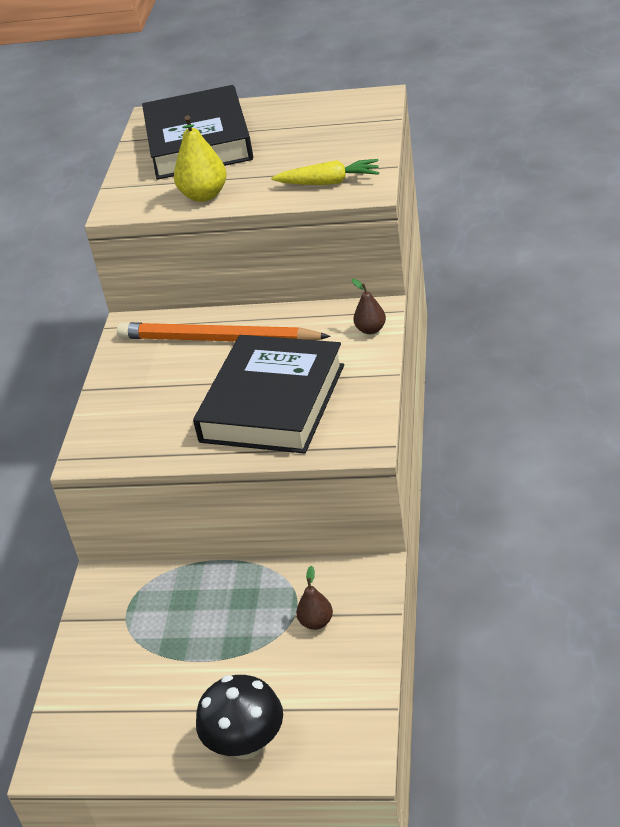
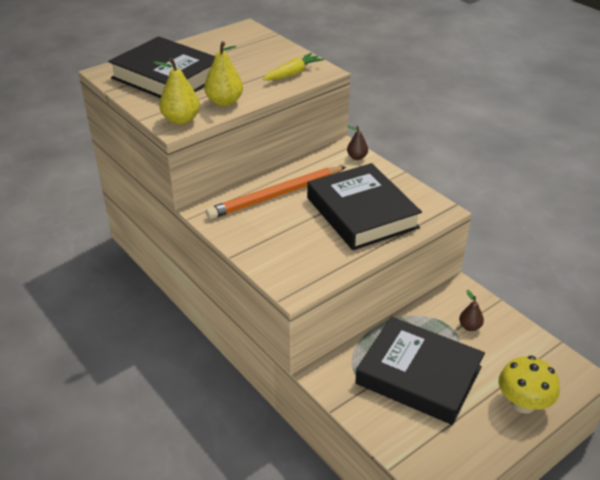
camera: 50 degrees left, 0 degrees up
black mushroom [196,675,283,759] -> yellow mushroom [498,355,560,414]
none -> yellow pear [154,58,200,125]
none -> black book [355,316,485,425]

